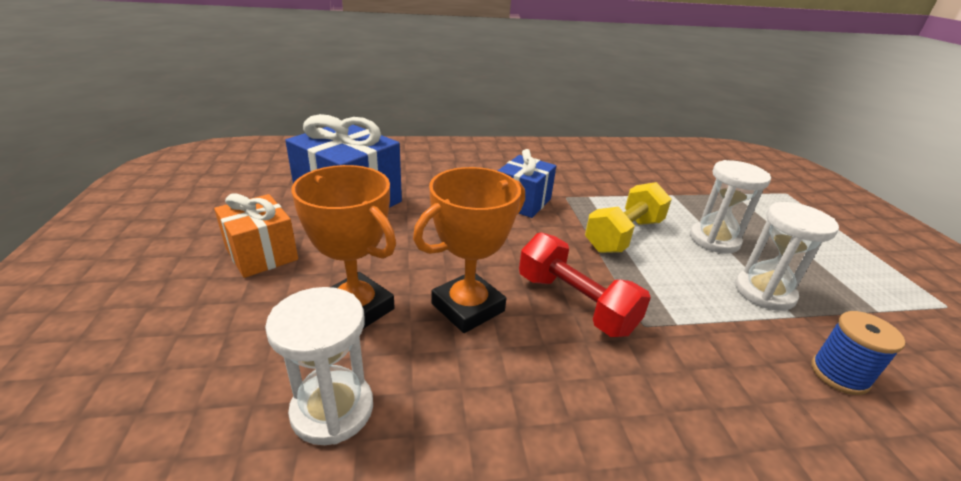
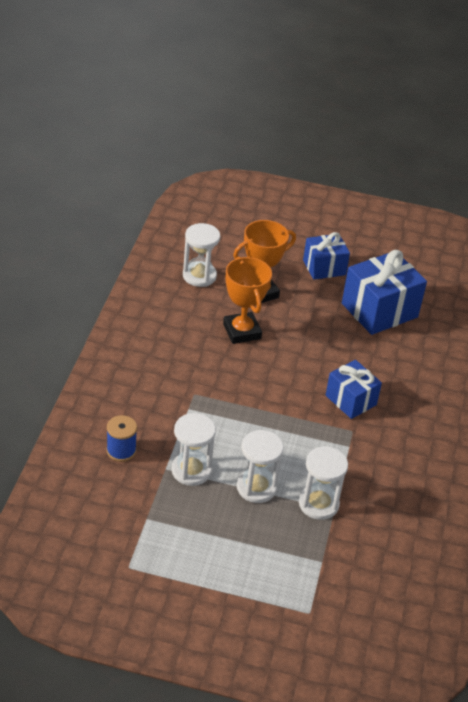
camera: 110 degrees right, 10 degrees up
orange gift [214,193,298,278] -> blue gift [303,232,350,280]
red dumbbell [519,232,651,337] -> none
yellow dumbbell [585,182,672,253] -> none
none -> white hourglass [299,446,348,520]

